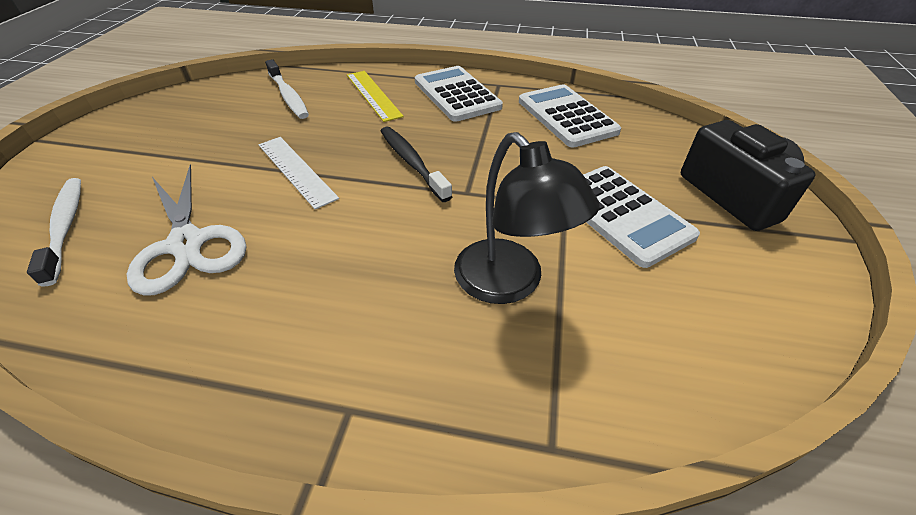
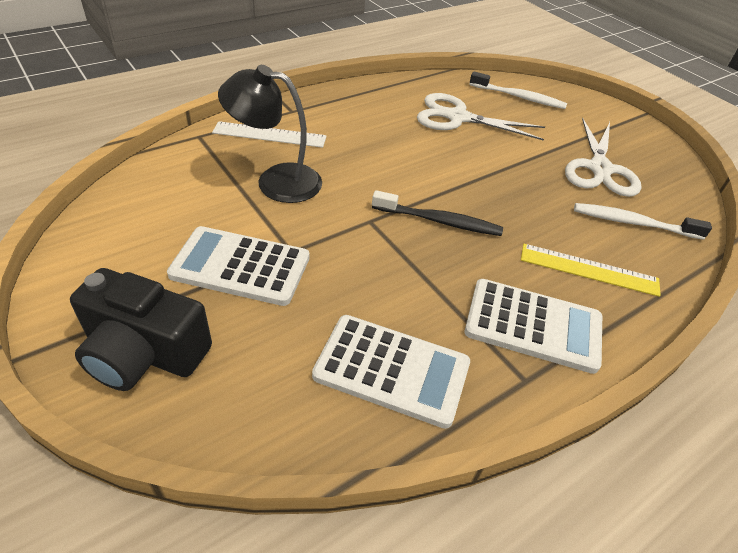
camera: 130 degrees right, 0 degrees up
white ruler [259,137,339,209] -> white ruler moved to [212,121,327,148]
none -> white scissors [565,118,641,197]

